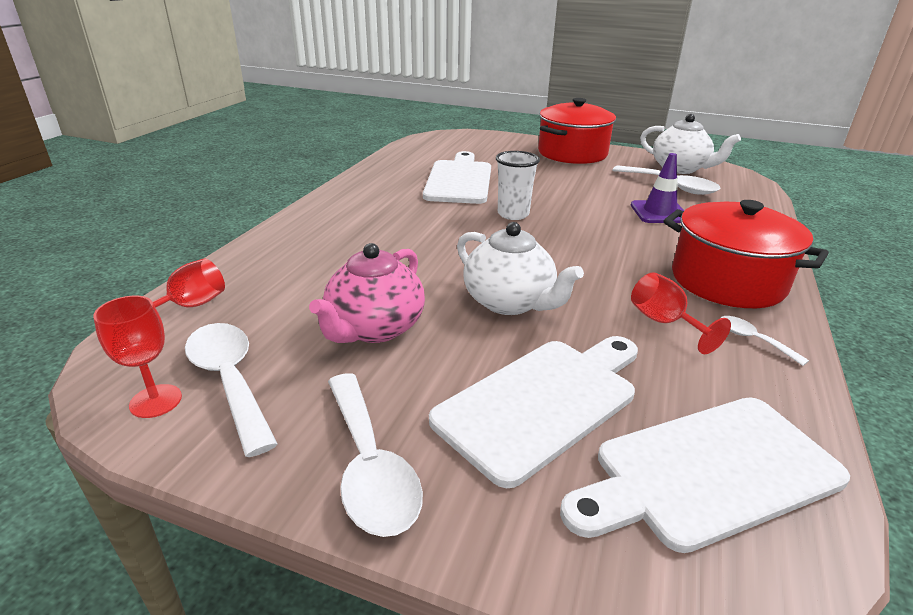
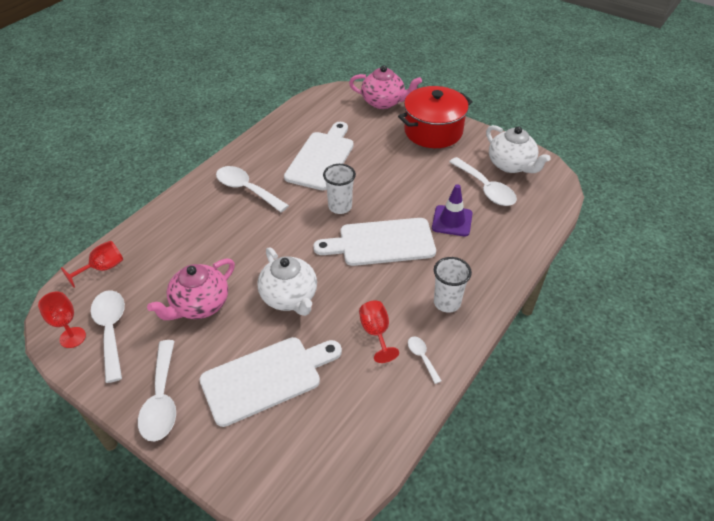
camera: 15 degrees right, 15 degrees up
white cutting board [560,398,850,553] -> white cutting board moved to [313,218,436,266]
red pot [663,200,829,308] -> white cup [434,257,472,313]
none -> white spoon [216,166,289,212]
none -> pink teapot [349,65,422,109]

